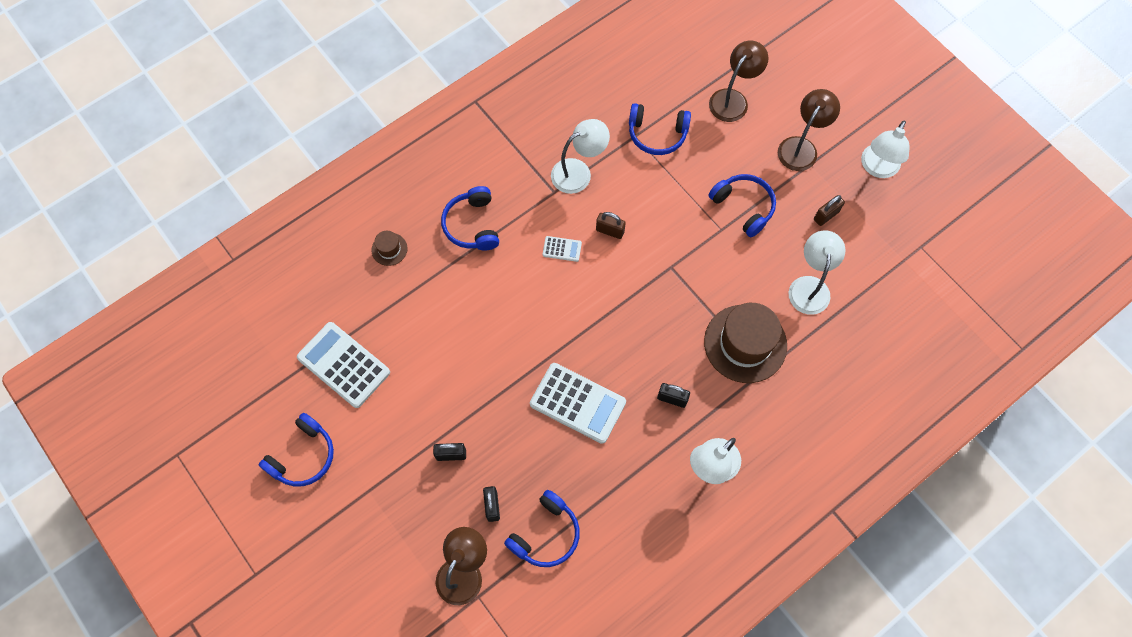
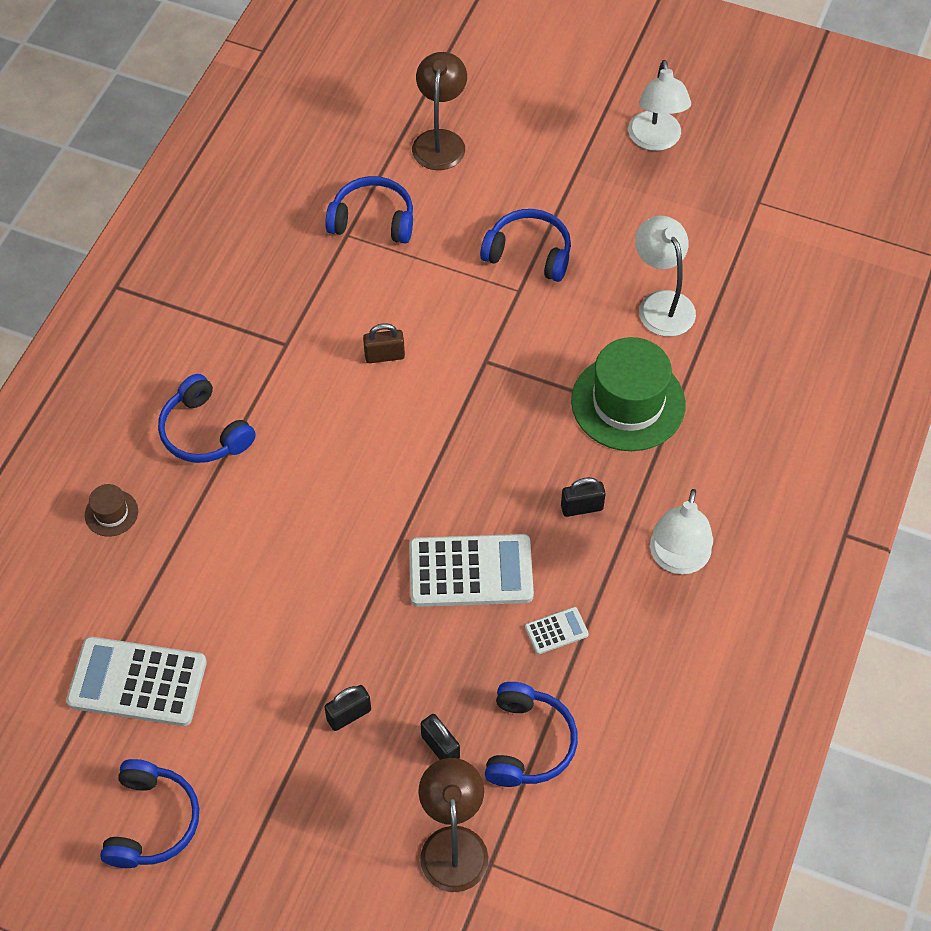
camera: 30 degrees left, 10 degrees down
white calculator [543,236,582,262] -> white calculator moved to [525,607,589,654]
white lamp [551,119,610,194] -> none
blue headphones [629,103,691,155] -> blue headphones turned 150 degrees counterclockwise [325,176,413,244]
brown hat [704,303,787,383] -> green hat [571,337,686,451]
brown lamp [778,89,840,171] -> none
brown padlock [814,195,845,226] -> none

